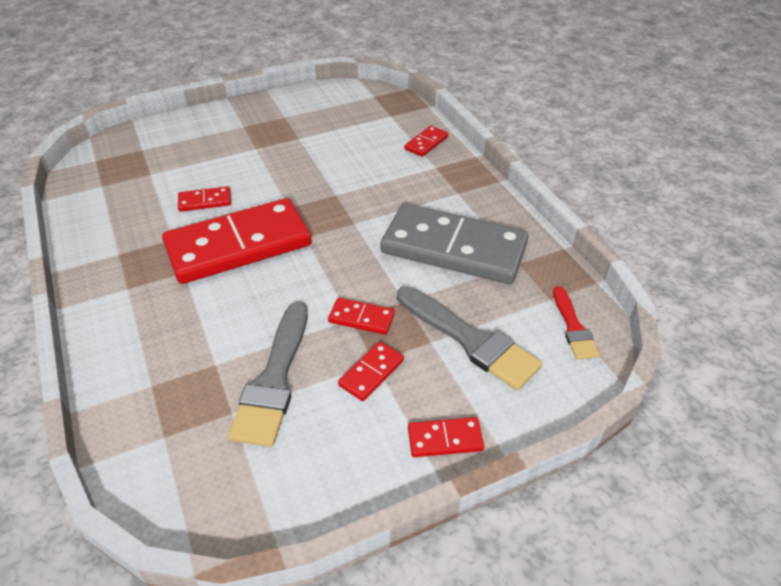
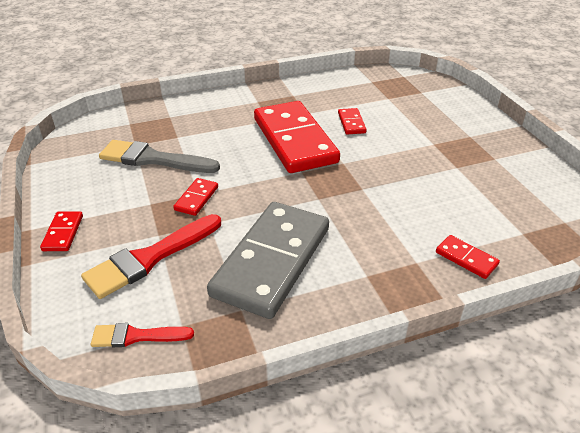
camera: 95 degrees right, 5 degrees down
red domino [338,342,404,401] -> none
grey brush [397,286,542,390] -> red brush [81,214,221,299]

